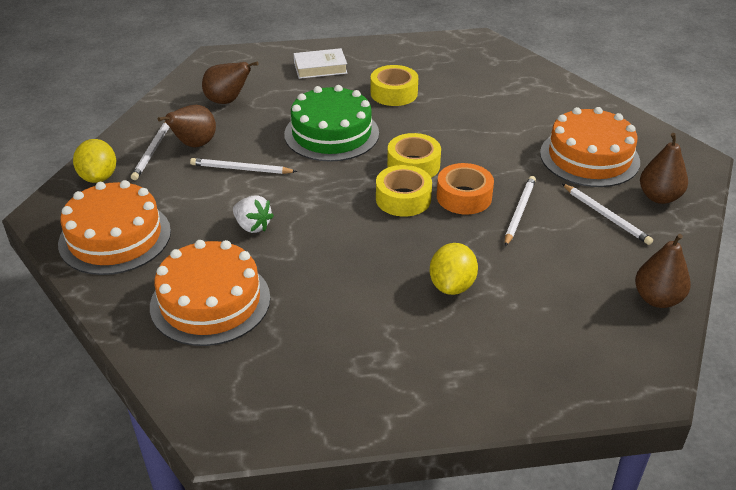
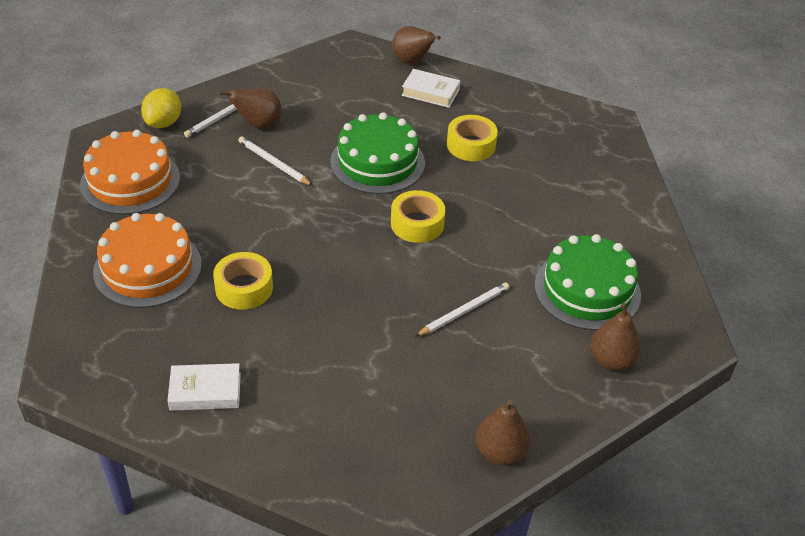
camera: 30 degrees right, 5 degrees up
brown pear [202,61,258,104] -> brown pear moved to [392,26,441,64]
white strawberry [233,196,274,233] -> none
yellow tape [376,165,432,217] -> yellow tape moved to [213,252,273,310]
yellow lemon [430,243,478,295] -> none
orange tape [437,163,494,215] -> none
orange cake [540,107,640,187] -> green cake [534,234,641,330]
white pencil [562,184,653,245] -> none
none -> white book [167,363,241,411]

